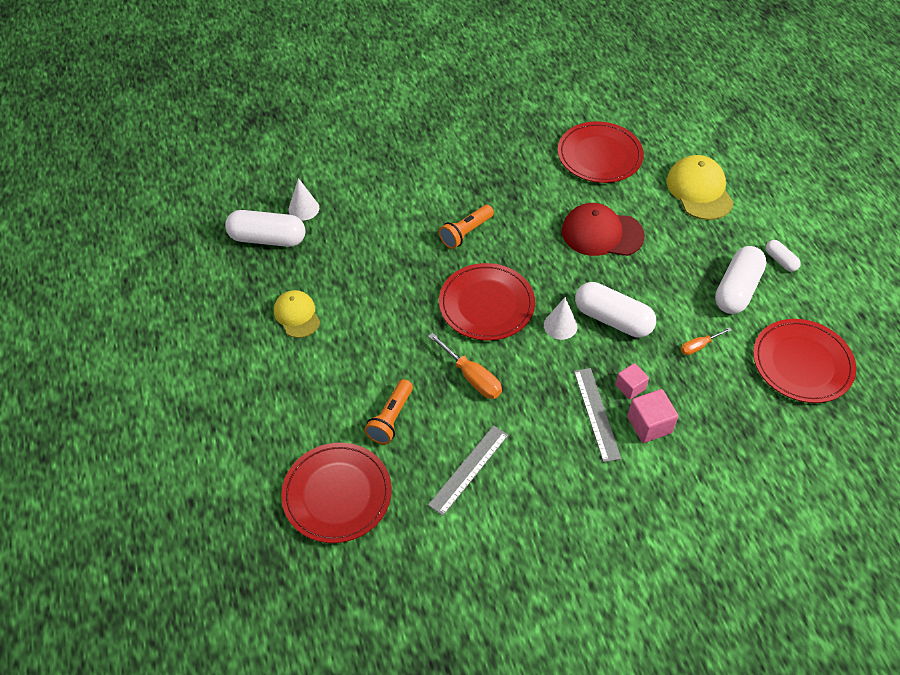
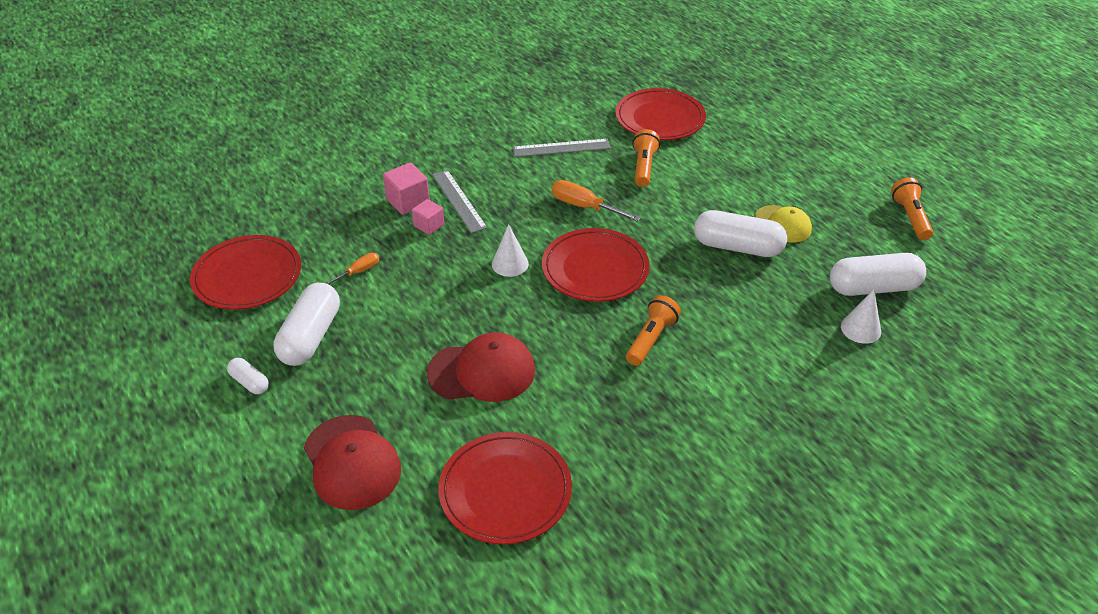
camera: 165 degrees right, 10 degrees down
grey ruler [428,425,508,516] -> grey ruler turned 60 degrees clockwise [513,139,611,157]
white capsule [575,282,656,337] -> white capsule moved to [694,210,787,257]
yellow cap [666,155,734,220] -> red cap [304,415,401,510]
none -> orange flashlight [891,177,933,240]

